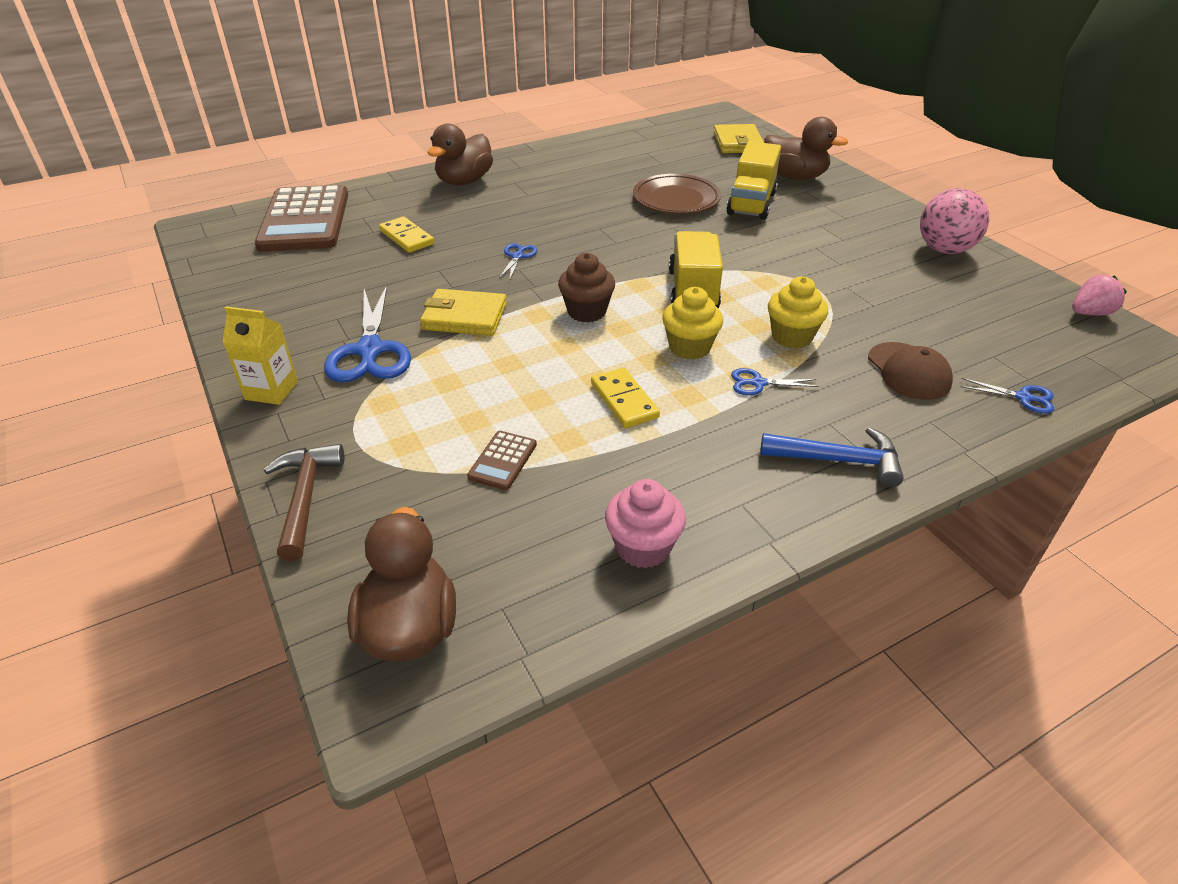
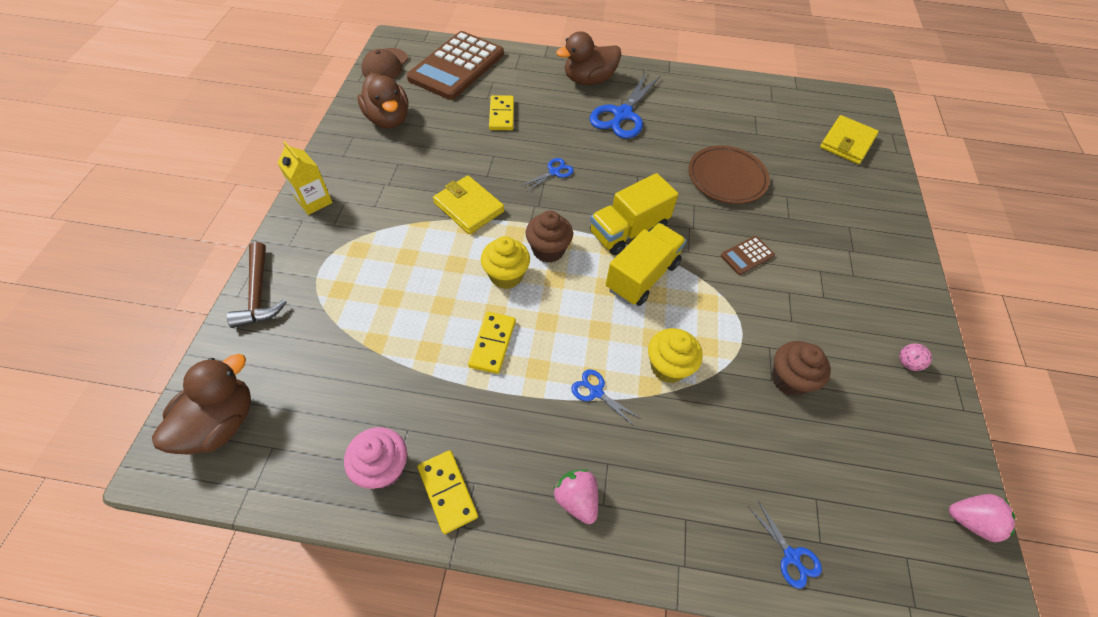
camera: 35 degrees right, 15 degrees up
brown hammer [264,444,344,561] -> brown hammer turned 135 degrees clockwise [227,242,287,328]
blue scissors [324,285,411,382] -> blue scissors moved to [589,73,661,139]
brown calculator [467,431,537,490] -> brown calculator moved to [721,236,775,275]
yellow cupcake [662,287,723,360] -> yellow cupcake moved to [481,236,530,289]
yellow truck [726,141,781,220] -> yellow truck moved to [590,173,679,255]
blue hammer [760,427,904,487] -> pink strawberry [553,469,598,524]
brown duck [764,117,848,180] -> brown duck moved to [357,73,409,129]
brown cap [868,342,953,400] -> brown cap moved to [361,48,408,79]
pink ball [920,188,989,254] -> pink ball [899,344,932,371], size x0.43
none -> yellow domino [417,450,478,534]
none -> brown cupcake [772,341,831,396]

